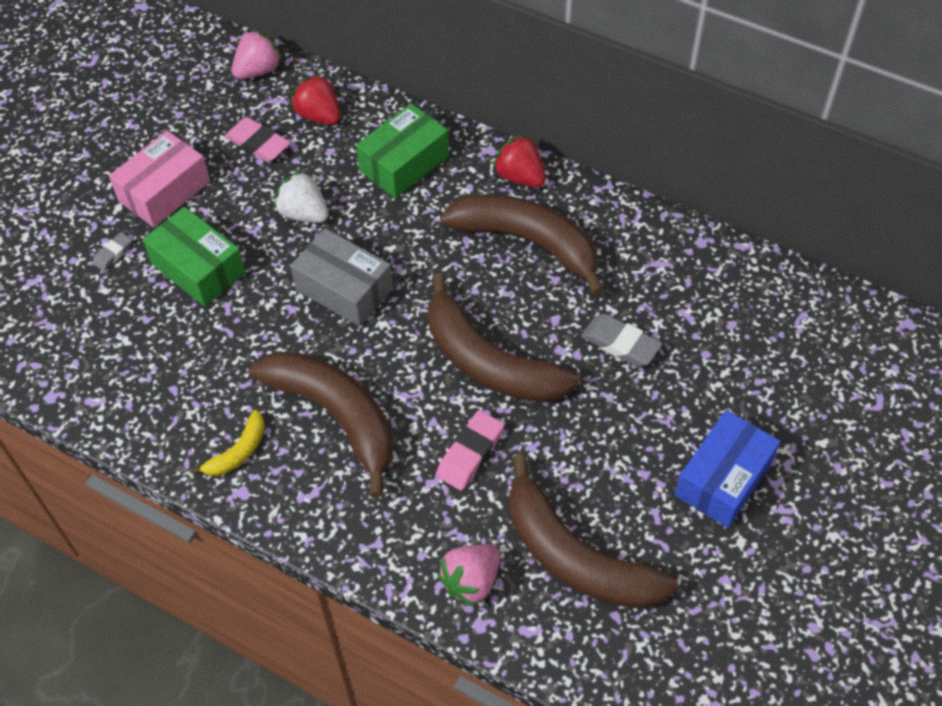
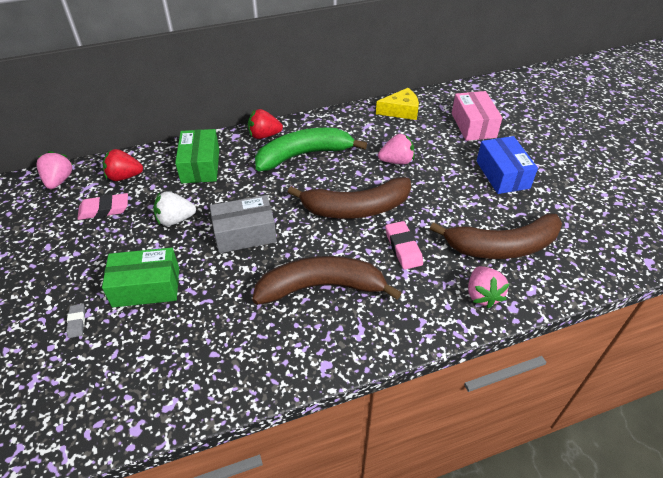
camera: 50 degrees left, 10 degrees down
pink box [109,131,210,227] -> pink box moved to [452,91,502,141]
yellow banana [190,410,265,476] -> none
brown banana [440,194,604,296] -> green banana [255,128,367,171]
grey eraser [581,314,662,367] -> pink strawberry [378,133,414,164]
none -> yellow cheese [376,88,419,120]

